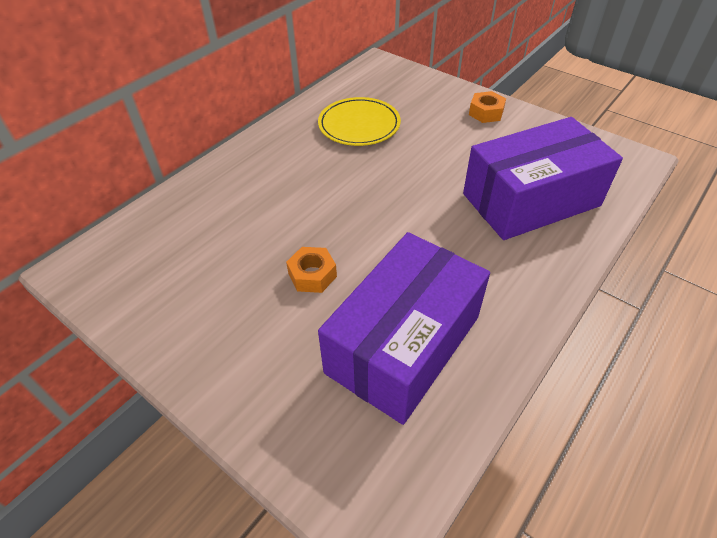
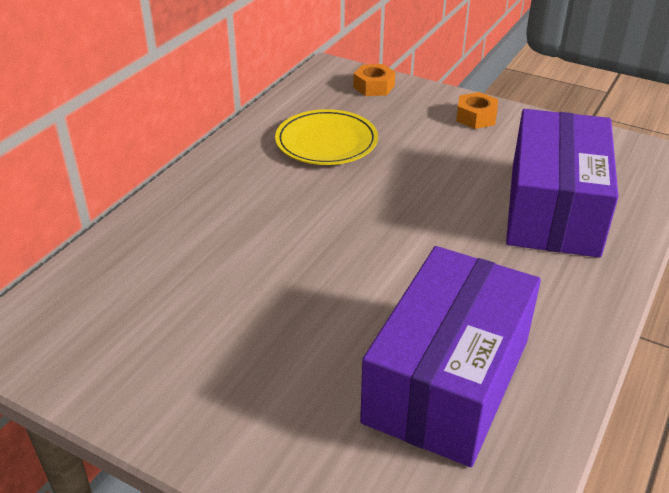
camera: 10 degrees left, 10 degrees down
orange nut [286,247,337,293] -> orange nut moved to [353,64,395,96]
purple box [463,117,623,240] -> purple box turned 45 degrees counterclockwise [506,109,619,258]

